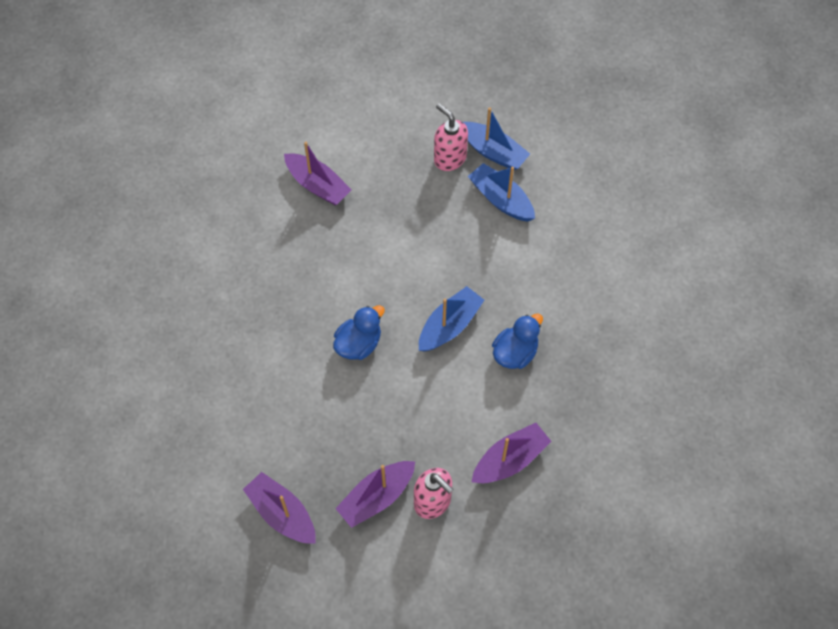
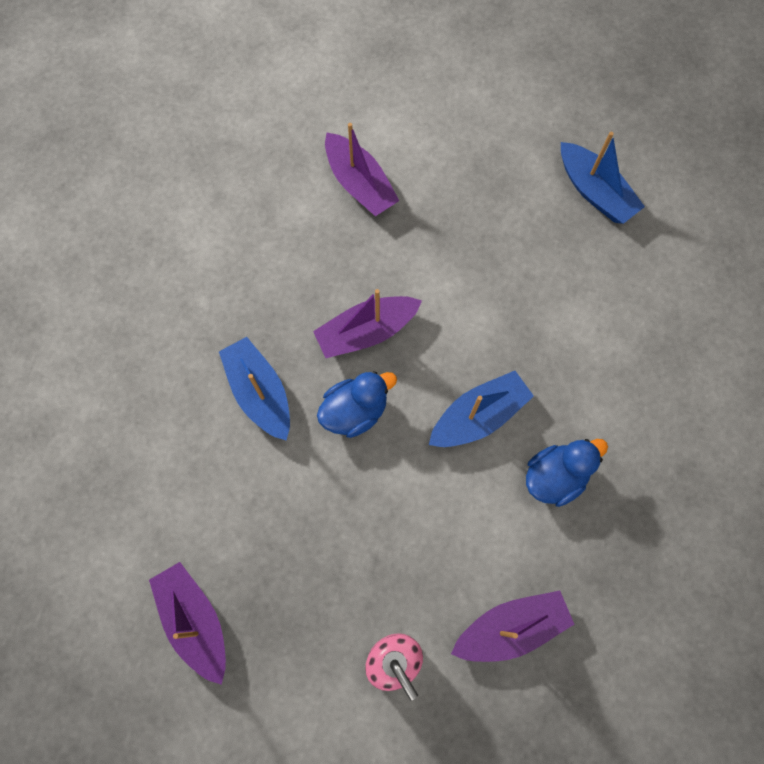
camera: 15 degrees right, 10 degrees up
purple boat [335,461,415,528] -> purple boat moved to [313,289,422,358]
pink soap dispenser [434,104,468,171] -> none
blue boat [468,163,535,222] -> blue boat moved to [219,337,290,441]

